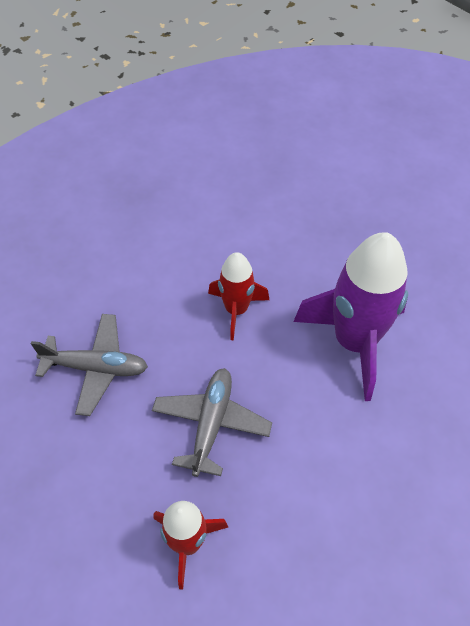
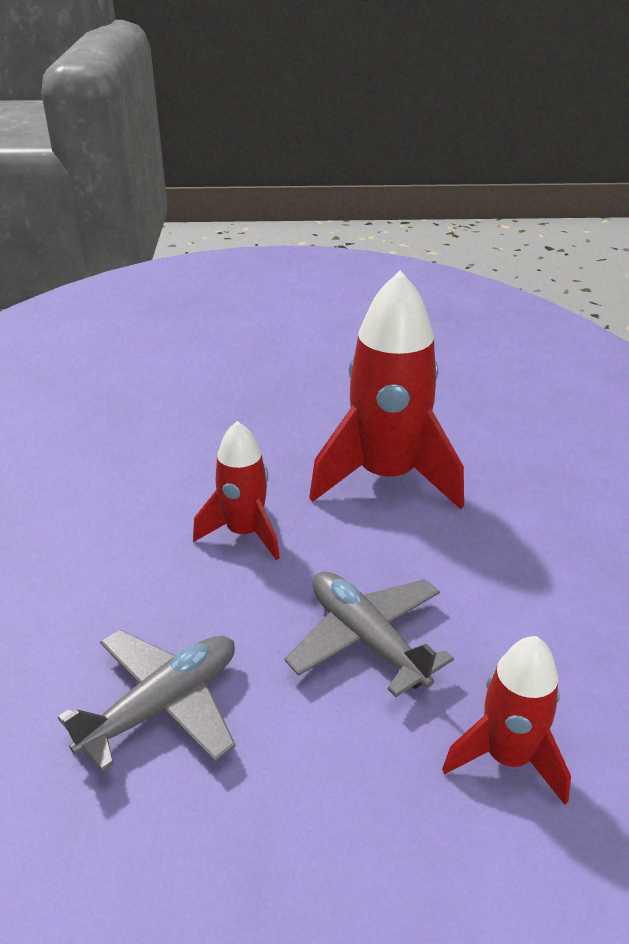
camera: 50 degrees left, 20 degrees down
purple rocket [294,232,408,401] -> red rocket [309,270,464,509]

